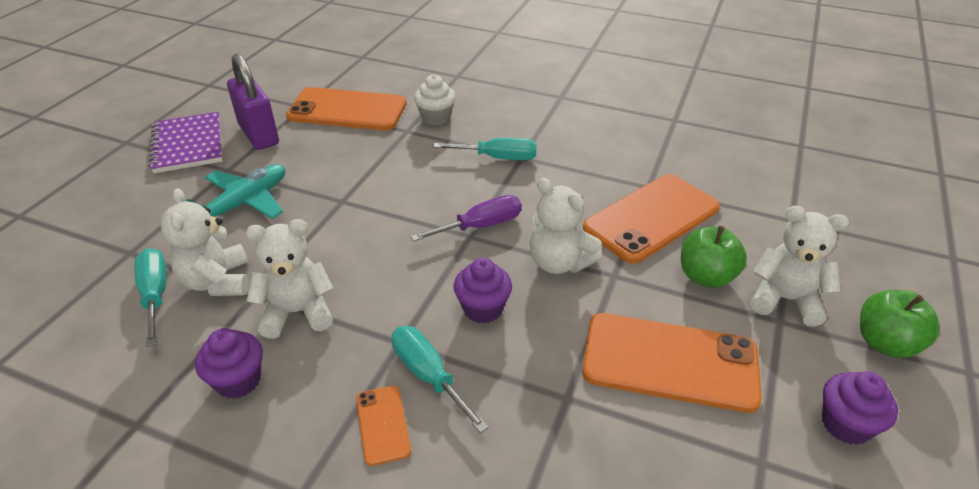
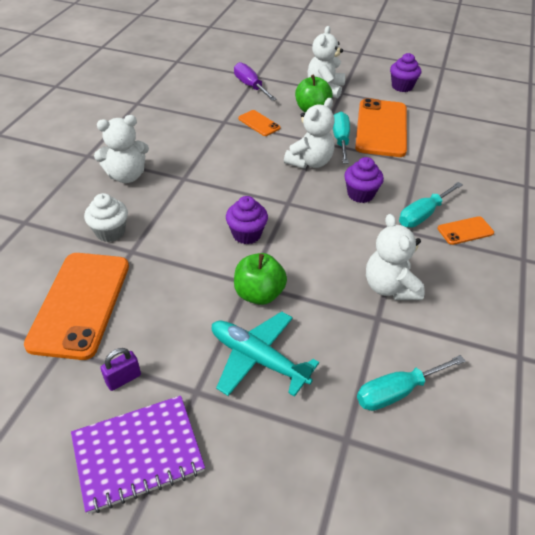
camera: 95 degrees left, 5 degrees up
white teddy bear [160,188,249,296] -> white teddy bear moved to [94,115,149,183]
purple cupcake [195,328,263,399] -> purple cupcake moved to [226,196,268,244]
purple padlock [227,54,279,150] -> purple padlock [101,348,141,391], size x0.47
purple screwdriver [410,195,522,242] -> purple screwdriver moved to [234,62,276,101]
turquoise screwdriver [433,138,537,160] -> turquoise screwdriver moved to [333,112,350,164]
orange phone [583,174,720,264] -> orange phone [238,110,280,136], size x0.46
green apple [860,290,940,358] -> green apple moved to [234,253,287,305]

